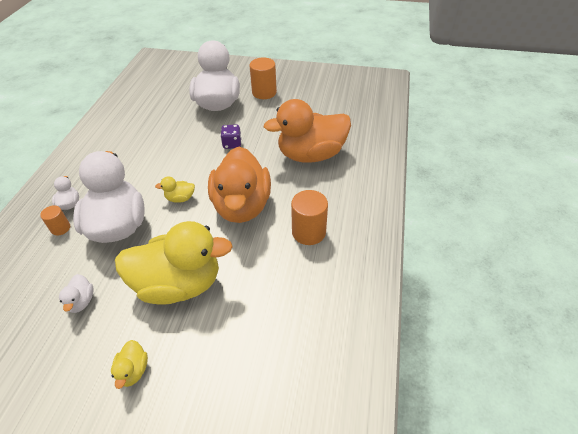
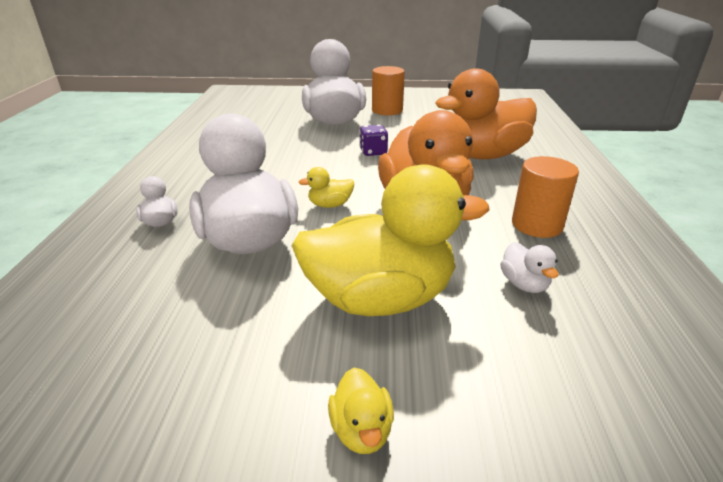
camera: 10 degrees left, 15 degrees down
orange cylinder [40,205,70,235] -> none
white duck [59,274,94,313] -> white duck moved to [500,242,559,293]

